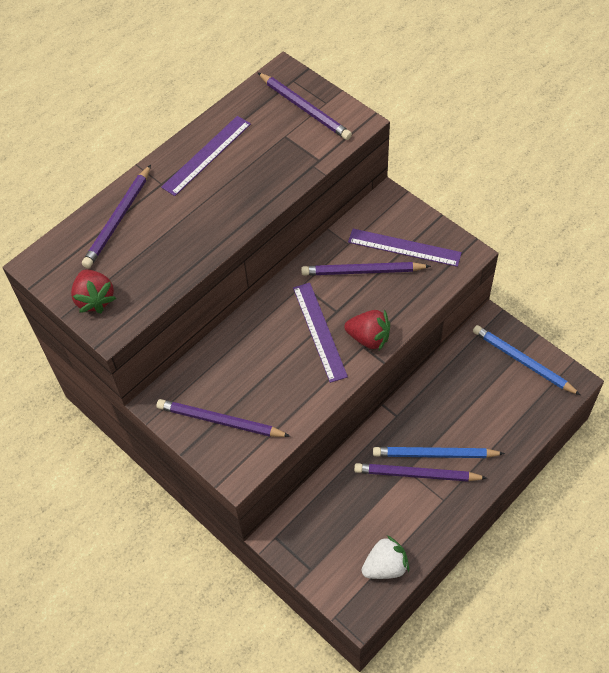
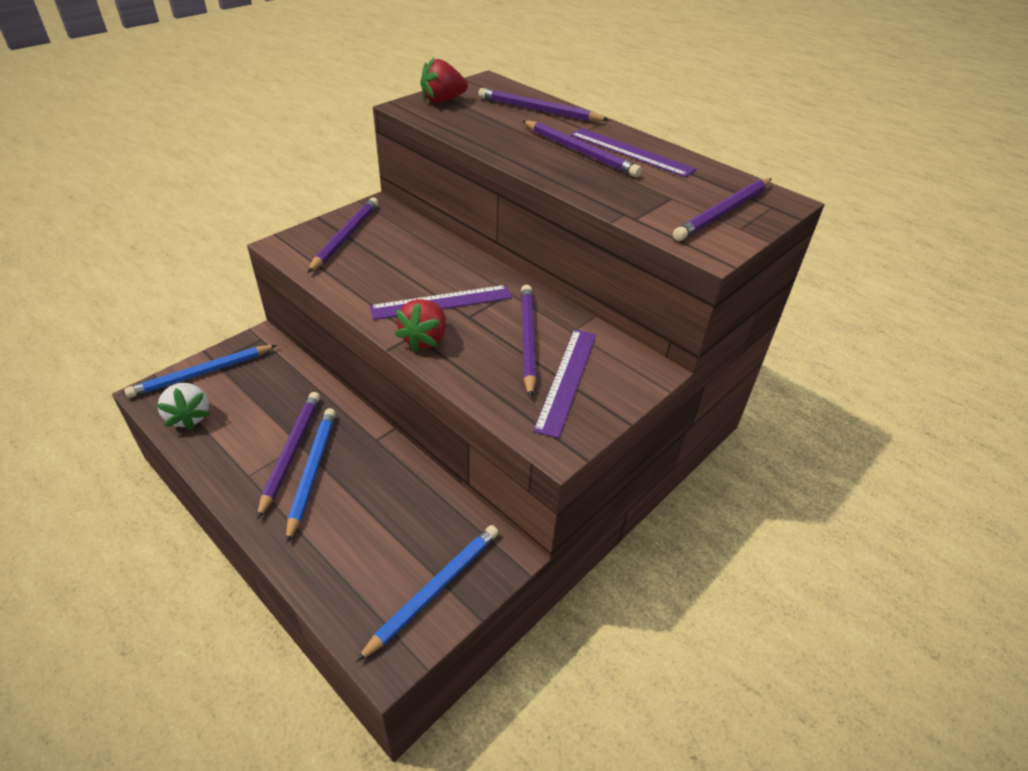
camera: 85 degrees right, 15 degrees down
none -> blue pencil [124,345,277,398]
none -> purple pencil [523,120,642,177]

